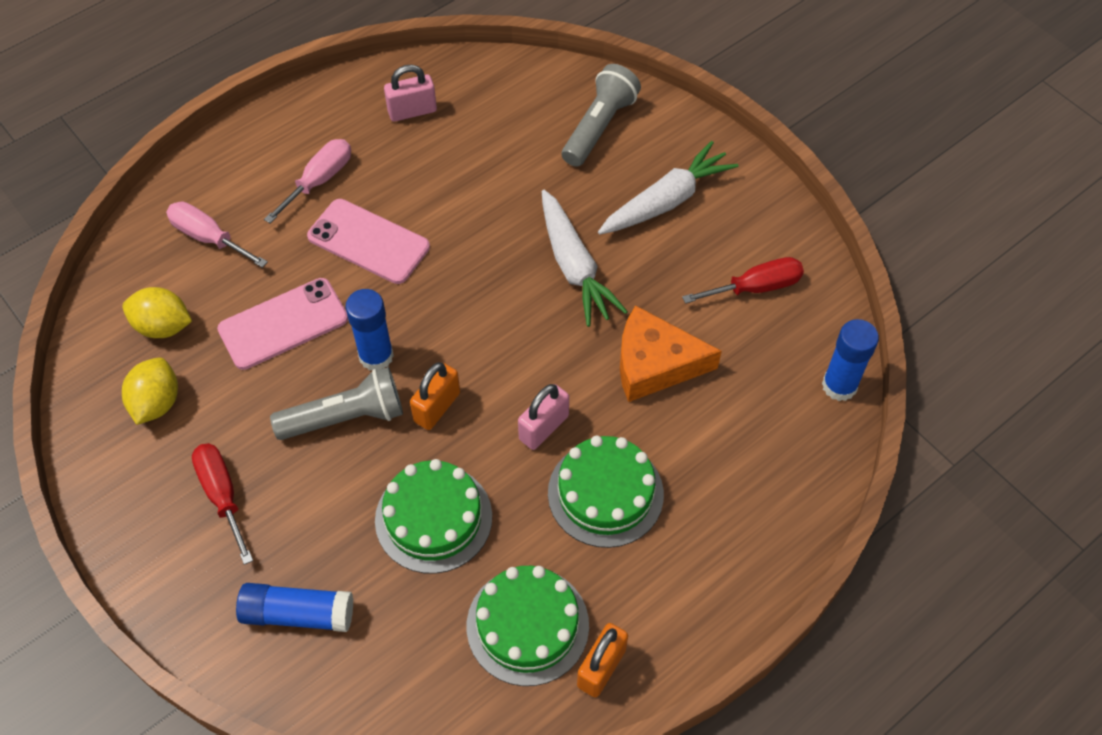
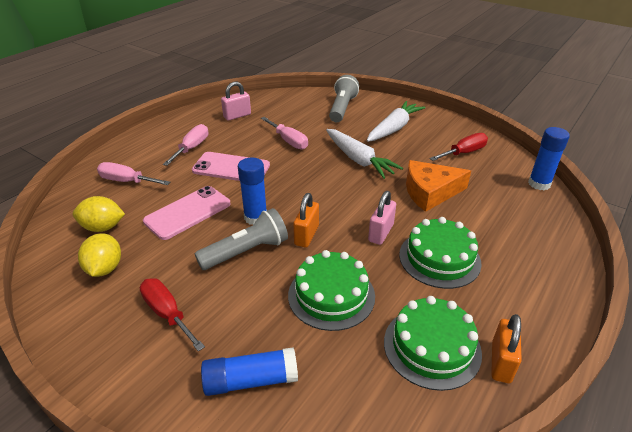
camera: 15 degrees left, 20 degrees down
none -> pink screwdriver [261,117,308,149]

